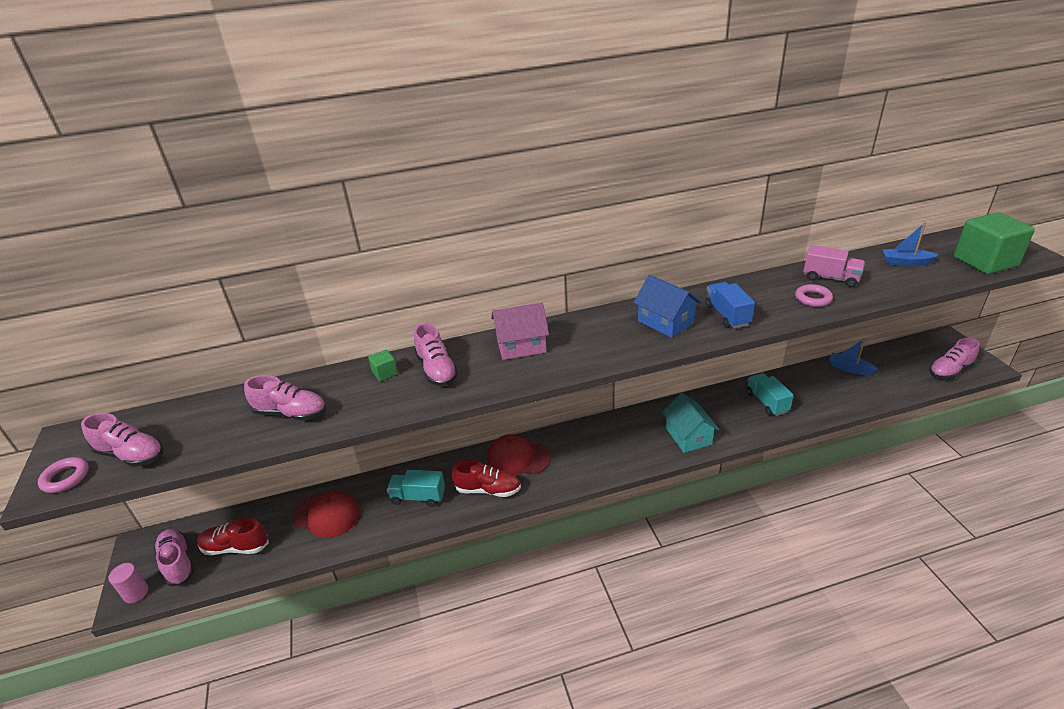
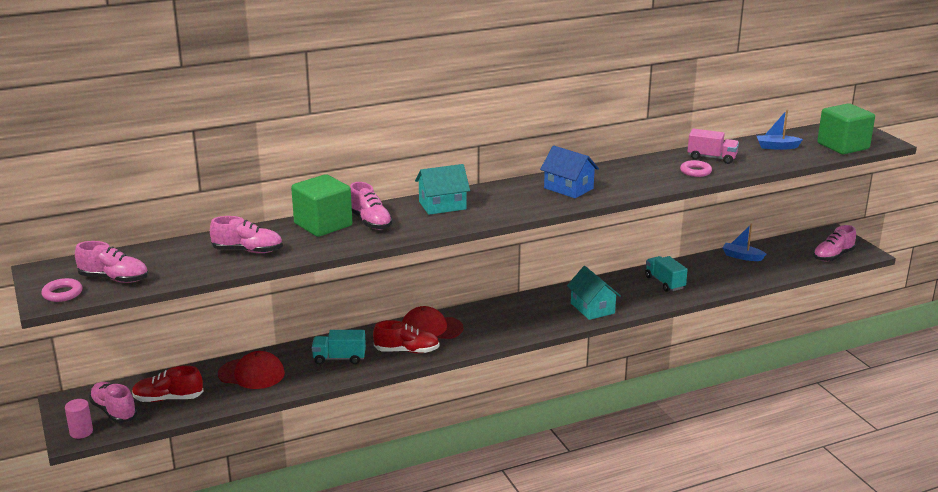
camera: 10 degrees left, 10 degrees down
green cube [368,350,398,381] -> green cube [291,174,352,237], size x2.36
pink house [491,303,549,360] -> turquoise house [415,164,470,215]
blue truck [705,282,755,328] -> none

